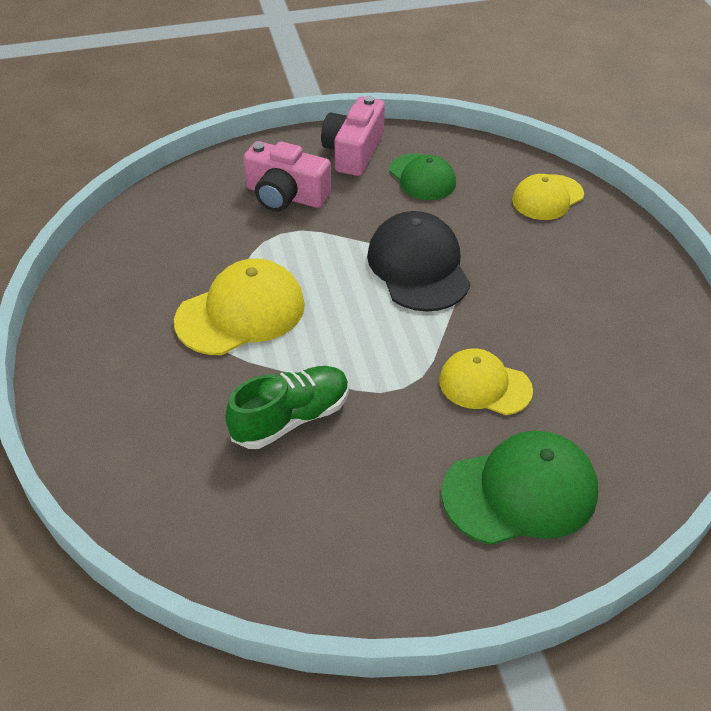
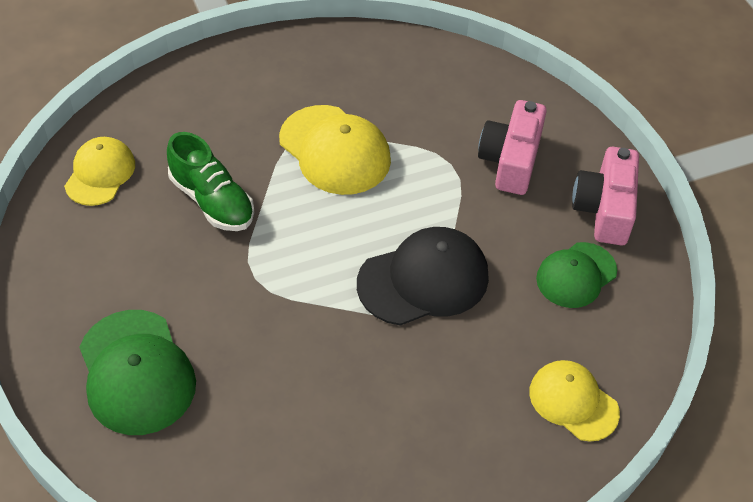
camera: 80 degrees right, 5 degrees up
pink camera [321,96,385,176] -> pink camera turned 90 degrees counterclockwise [572,147,639,245]
yellow cap [439,348,533,415] -> yellow cap moved to [64,137,135,206]

